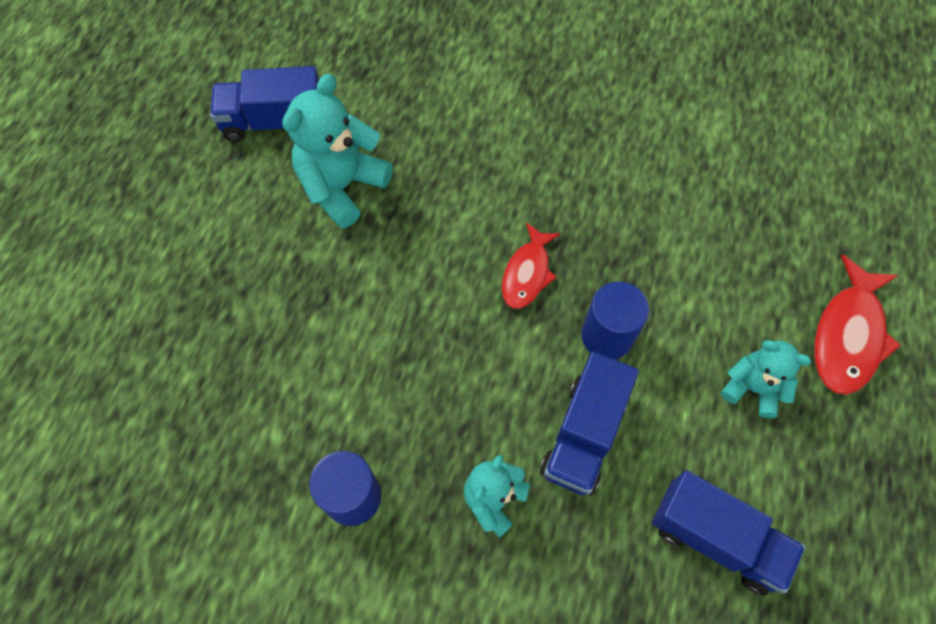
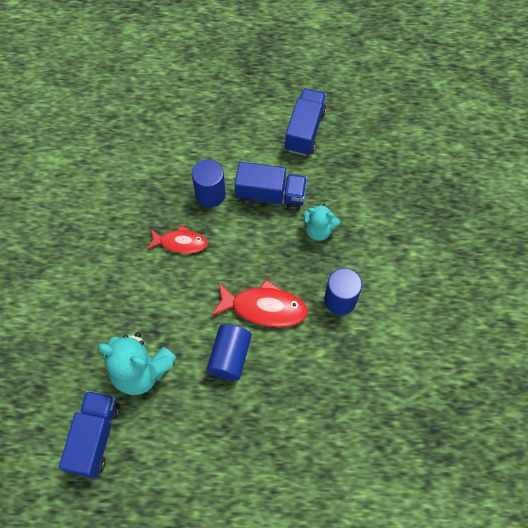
camera: 105 degrees left, 0 degrees up
blue truck [210,66,319,142] -> blue truck turned 150 degrees counterclockwise [59,391,120,478]
turquoise teddy bear [721,340,811,418] -> none
red fish [814,254,901,395] -> red fish moved to [211,279,308,327]
none -> blue cylinder [207,324,252,380]

